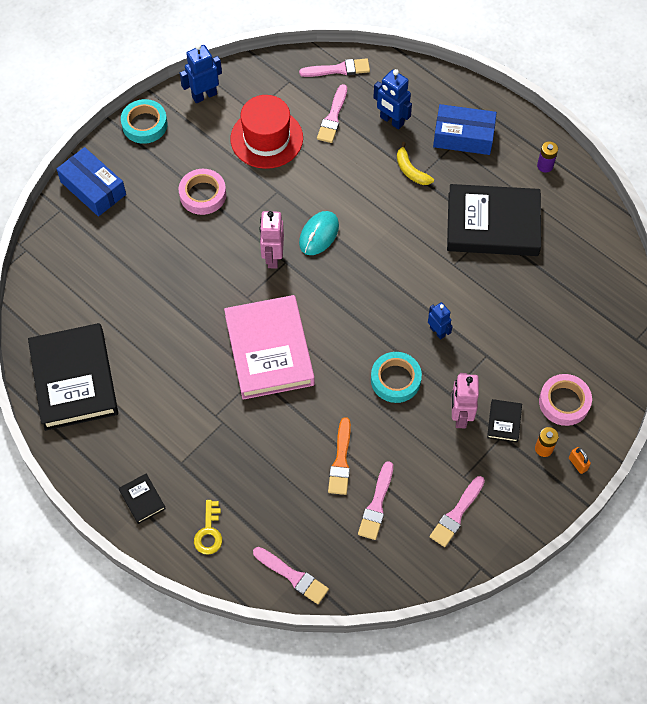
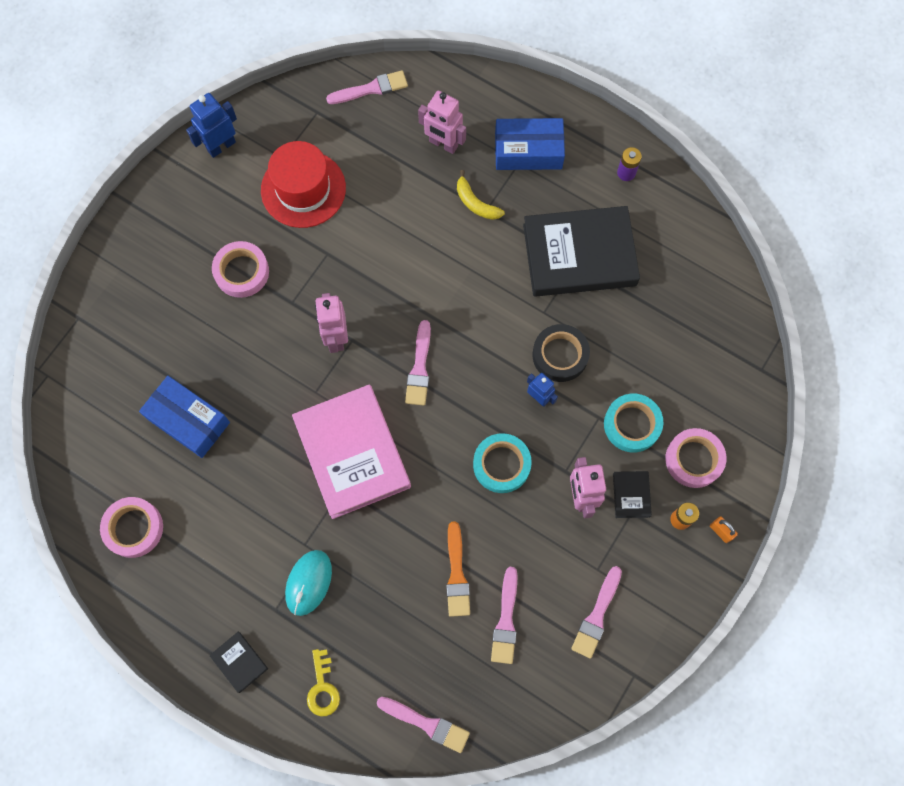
camera: 10 degrees left, 10 degrees up
black book [28,323,118,431] -> pink tape [100,497,163,558]
blue box [57,147,126,216] -> blue box moved to [139,376,230,458]
turquoise tape [121,99,168,144] -> turquoise tape moved to [604,393,663,453]
turquoise mouse [299,211,339,255] -> turquoise mouse moved to [285,550,332,616]
pink brush [317,84,347,143] -> pink brush moved to [405,320,431,406]
blue robot [373,69,412,130] -> pink robot [418,91,466,154]
none -> black tape [532,324,590,382]

